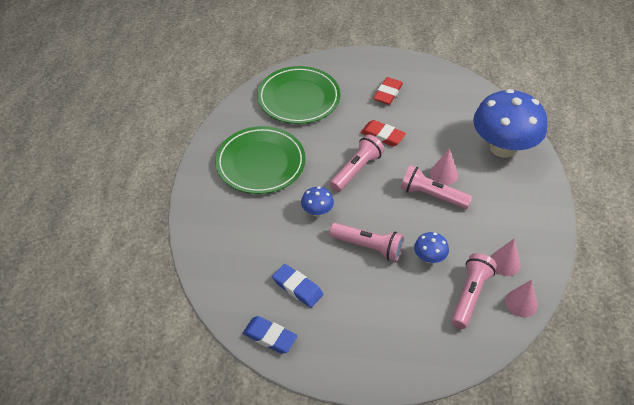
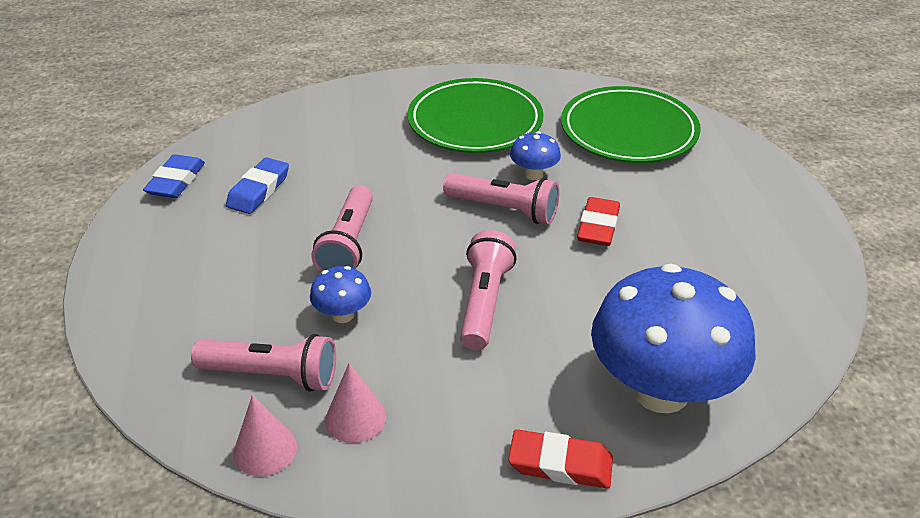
camera: 75 degrees right, 10 degrees down
blue mushroom [301,187,334,217] -> blue mushroom moved to [510,131,561,180]
red eraser [373,77,403,105] -> red eraser moved to [508,429,613,489]
pink cone [430,148,458,185] -> none

